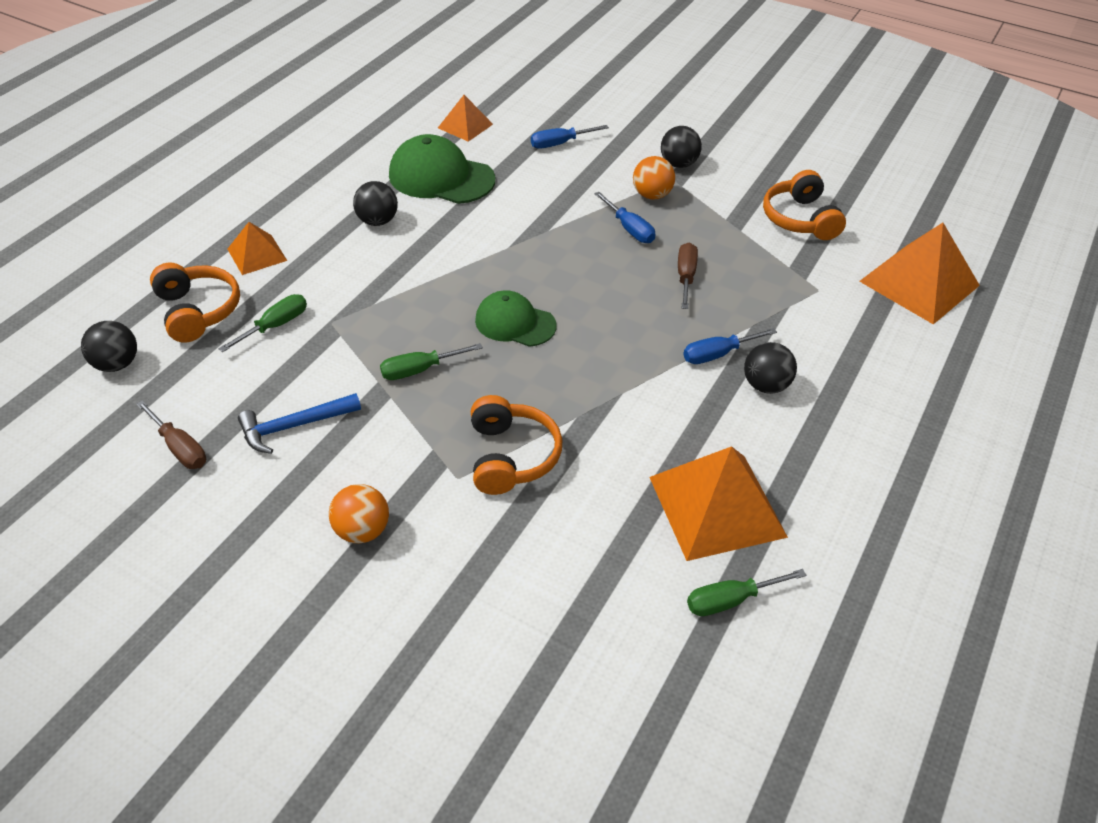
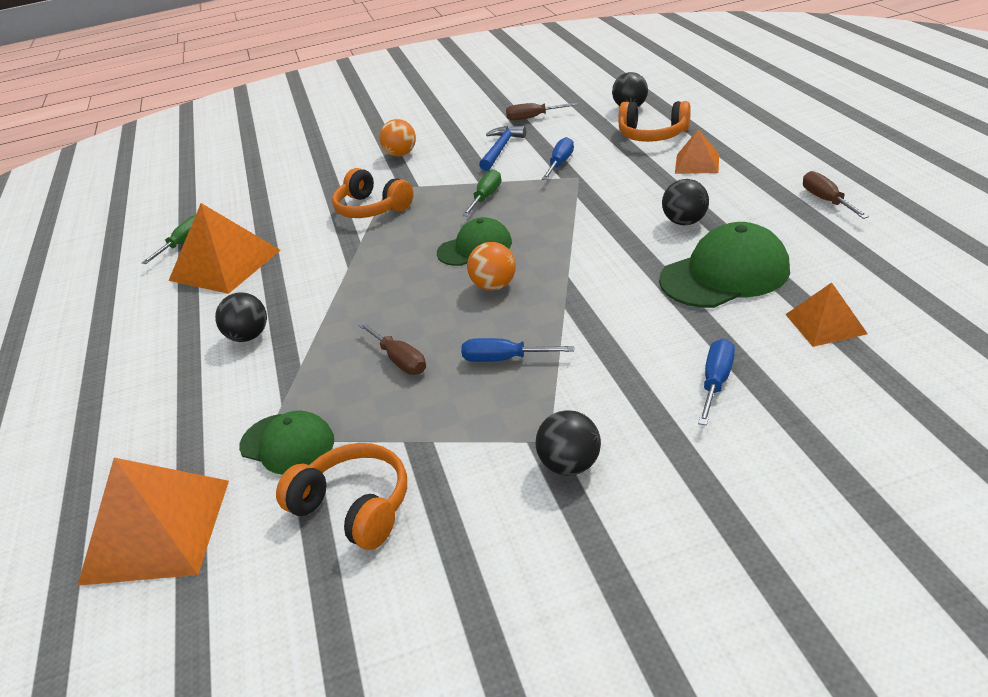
camera: 140 degrees right, 10 degrees down
green screwdriver [218,294,307,352] -> none
orange ball [633,156,675,200] -> orange ball moved to [467,242,516,291]
blue screwdriver [683,328,777,364] -> blue screwdriver moved to [542,137,574,180]
none -> green cap [239,411,334,475]
none -> brown screwdriver [803,171,869,219]

